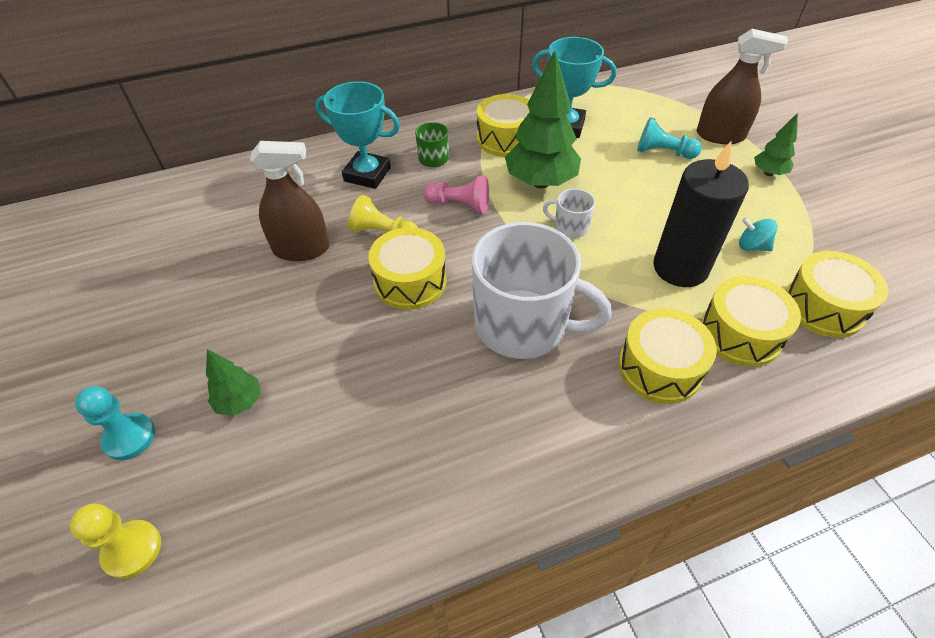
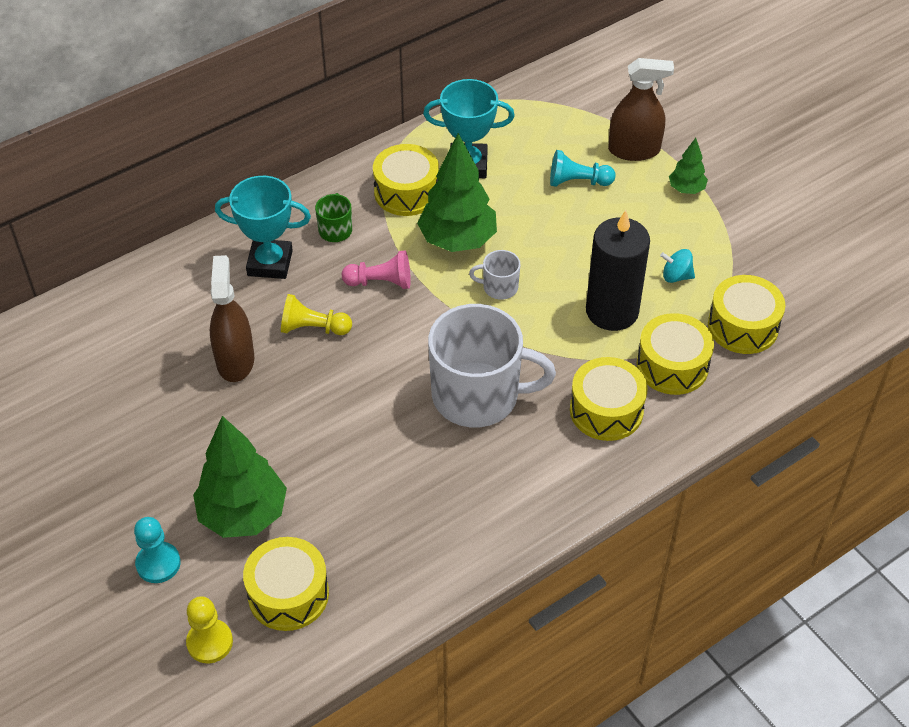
camera: 15 degrees left, 0 degrees up
green tree [206,349,261,416] -> green tree [193,416,287,538], size x1.99
brown spray bottle [250,141,330,261] -> brown spray bottle turned 75 degrees counterclockwise [210,255,254,382]
yellow drum [368,227,446,310] -> yellow drum moved to [243,537,329,631]

